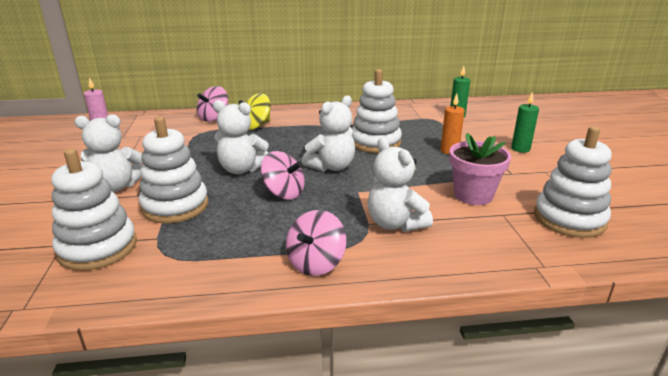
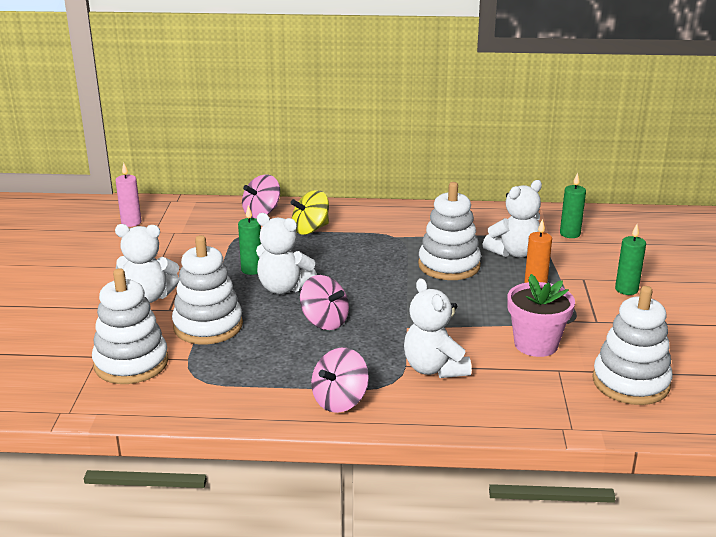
camera: 10 degrees right, 0 degrees up
white teddy bear [302,95,355,171] -> white teddy bear moved to [482,180,542,258]
none -> green candle [238,205,261,275]

